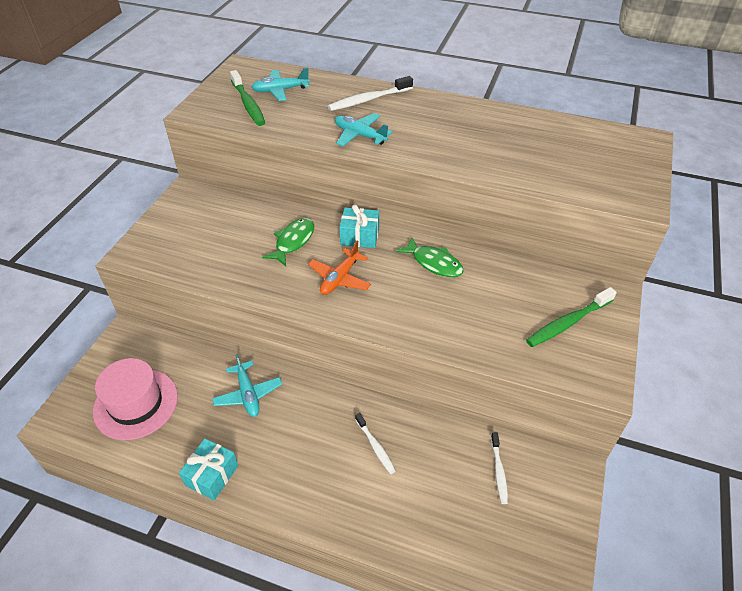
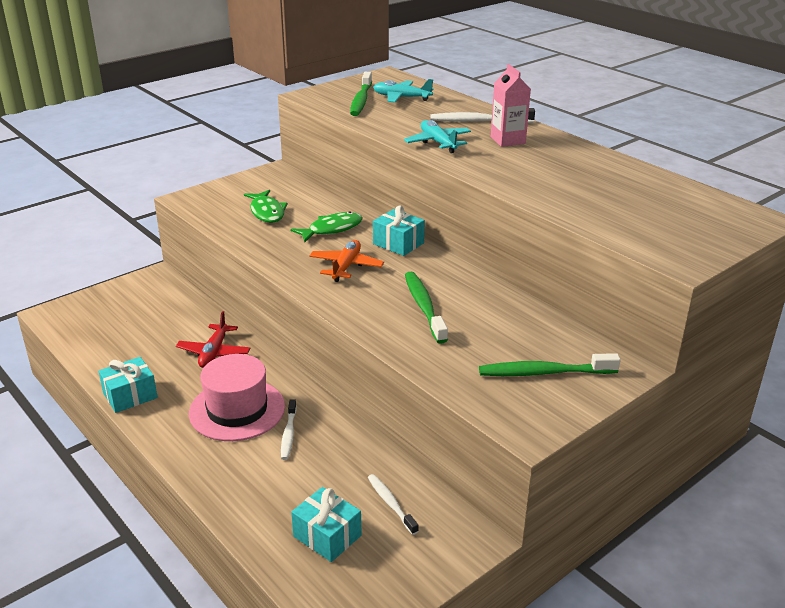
camera: 30 degrees right, 15 degrees down
pink hat [93,358,178,440] -> pink hat moved to [189,354,285,441]
turquoise plane [212,354,282,417] -> red plane [176,311,250,368]
orange plane [308,241,371,295] -> orange plane turned 135 degrees clockwise [309,240,384,282]
green fish [396,237,464,277] -> green fish moved to [244,190,288,223]
white toothbrush [491,432,508,504] -> white toothbrush turned 120 degrees clockwise [368,474,419,535]
none -> turquoise gift [291,487,361,562]
none -> green toothbrush [405,271,448,344]
none -> pink carton [491,64,531,147]

